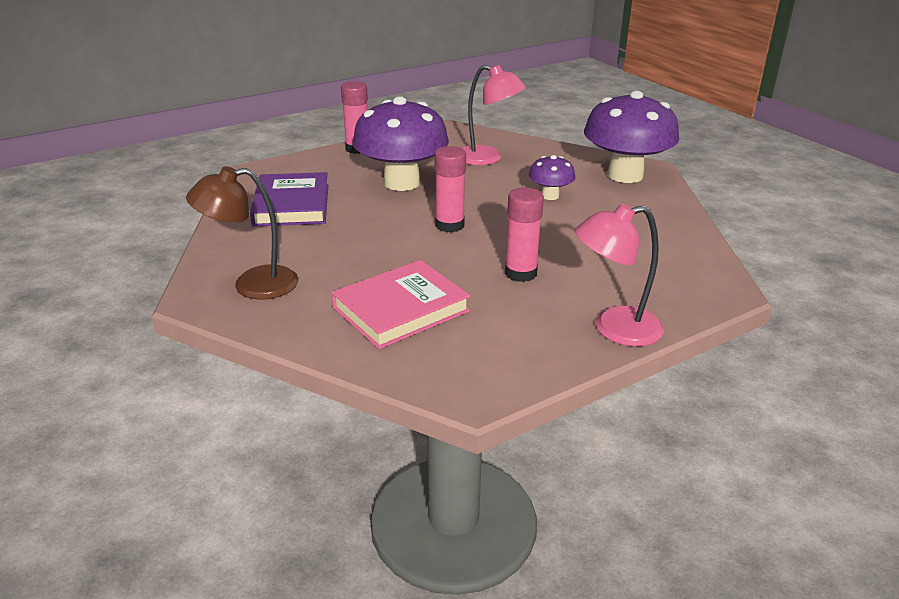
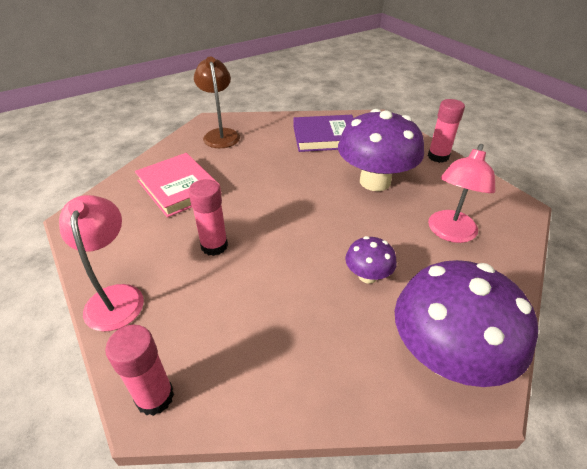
camera: 90 degrees right, 10 degrees up
pink glue stick [435,146,466,232] -> pink glue stick moved to [105,325,174,416]

